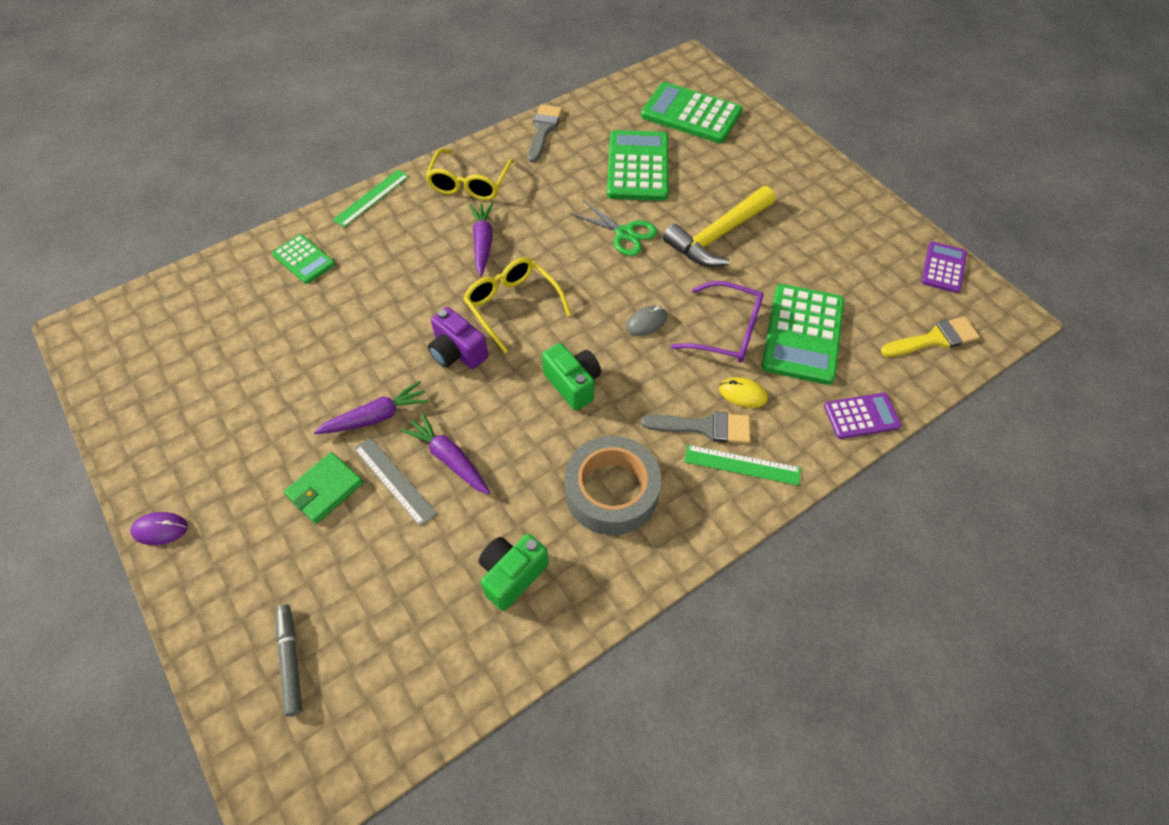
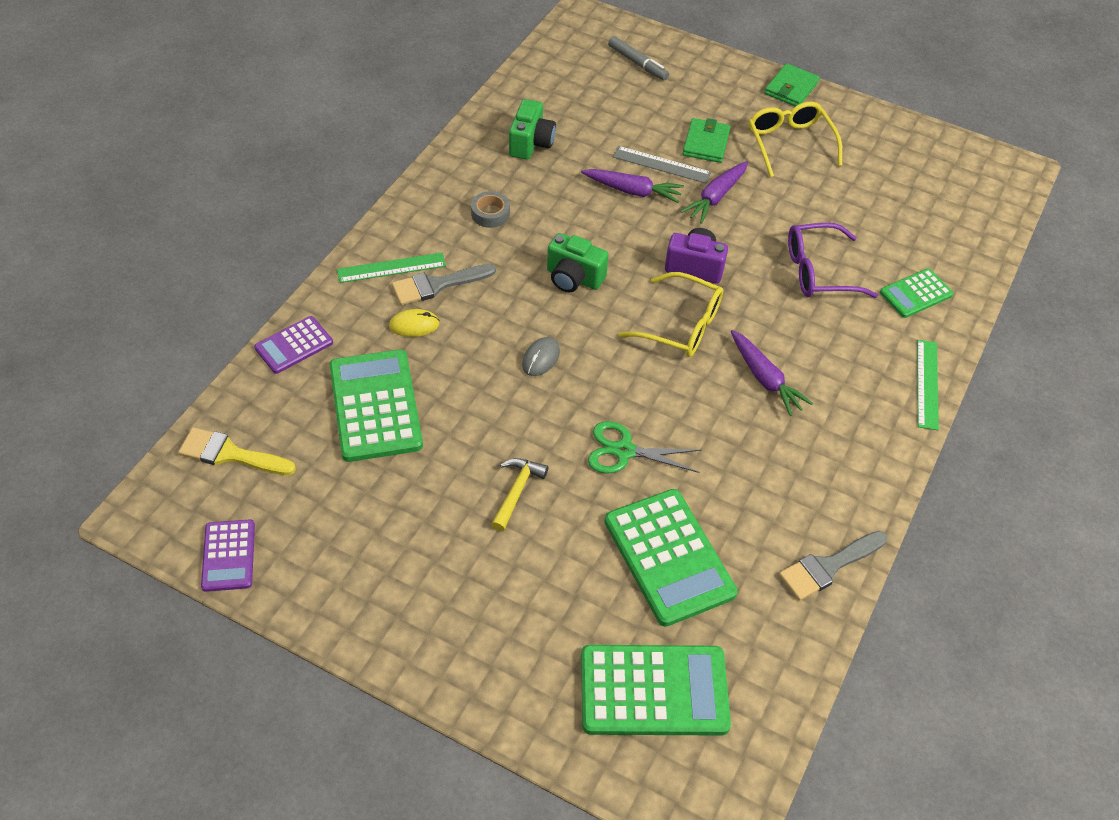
camera: 150 degrees right, 5 degrees down
purple mouse [130,512,188,545] -> green wallet [765,63,820,107]
green calculator [272,234,335,284] -> green calculator turned 45 degrees counterclockwise [880,268,954,318]
yellow glasses [425,149,514,200] -> yellow glasses moved to [749,102,842,177]
grey brush [528,105,562,163] -> grey brush turned 75 degrees clockwise [779,531,887,601]
grey tape [565,436,661,535] -> grey tape [471,191,510,228], size x0.47
yellow hammer [663,186,775,267] -> yellow hammer [491,458,548,531], size x0.53
purple glasses [670,281,764,363] -> purple glasses moved to [788,223,878,298]
yellow brush [881,317,980,357] -> yellow brush turned 60 degrees clockwise [178,427,296,475]

